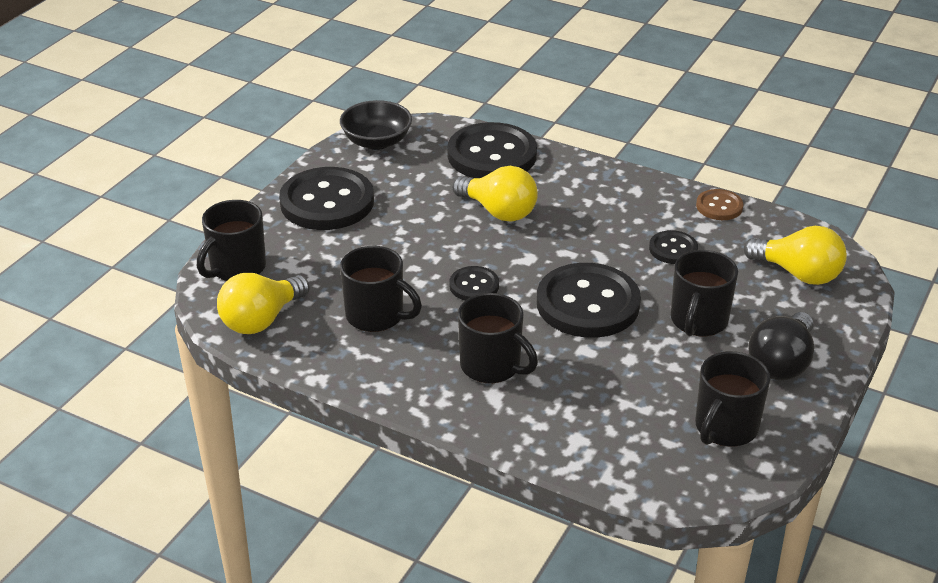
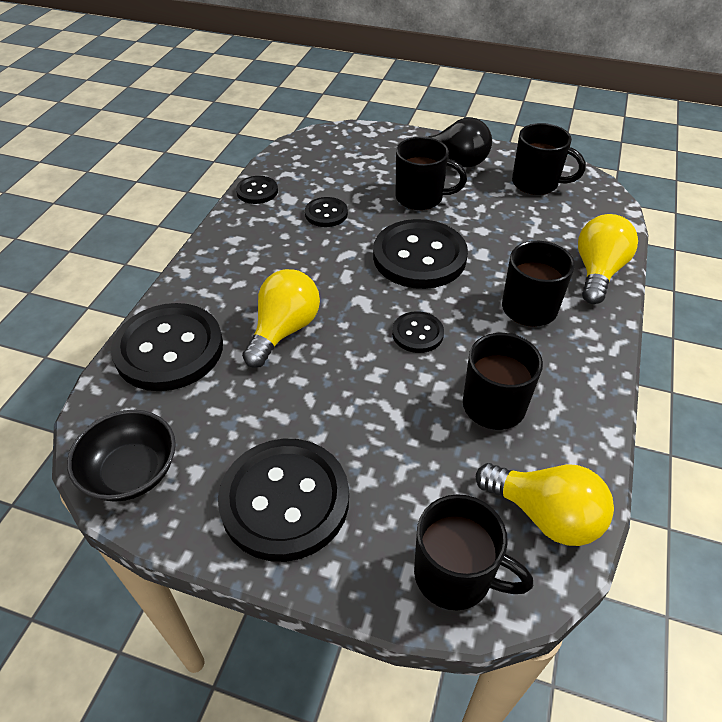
camera: 100 degrees left, 10 degrees up
brown button [696,189,743,220] -> black button [236,176,278,204]
yellow light bulb [744,226,847,285] -> yellow light bulb moved to [578,214,638,304]

